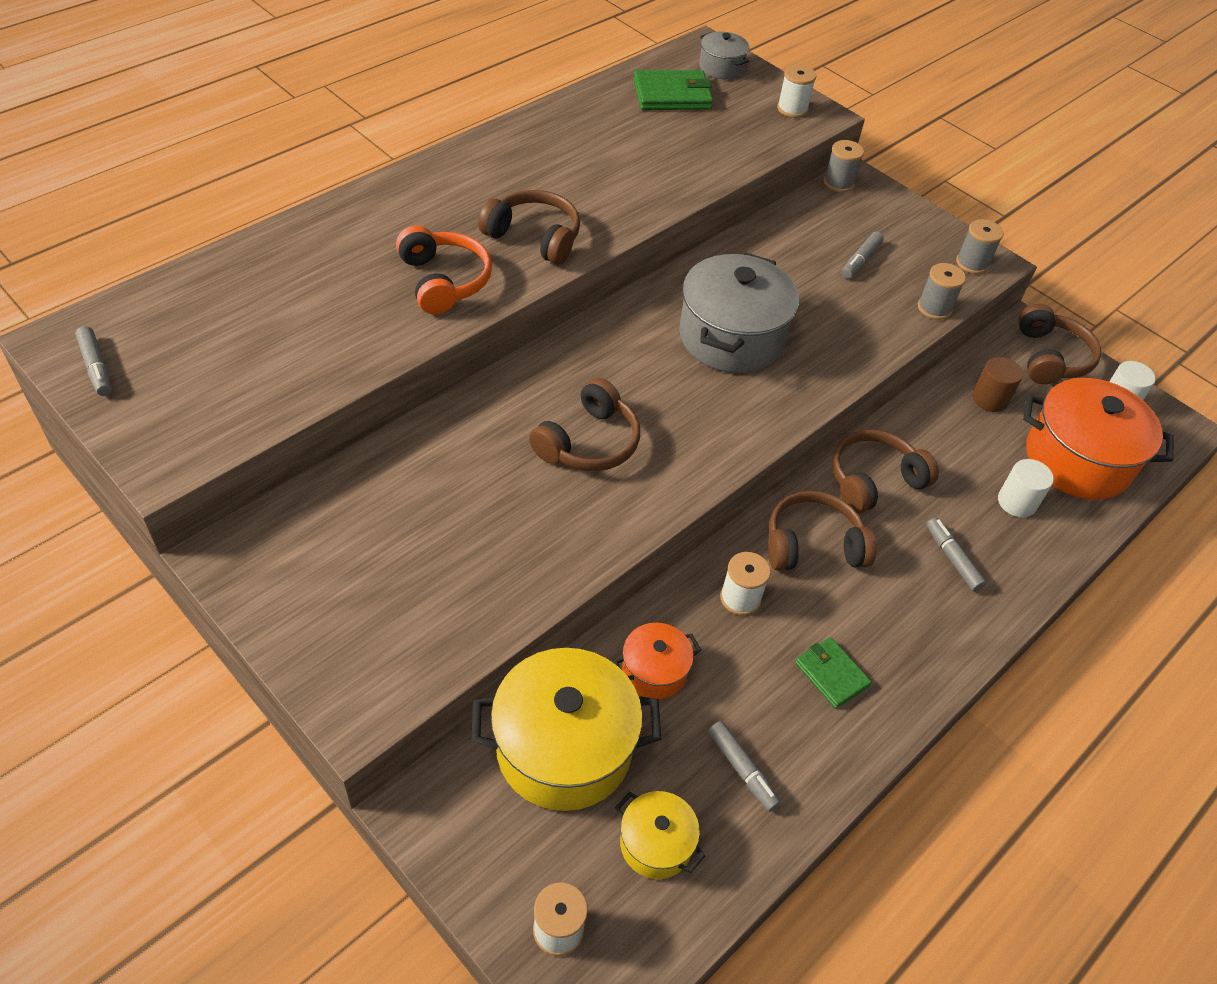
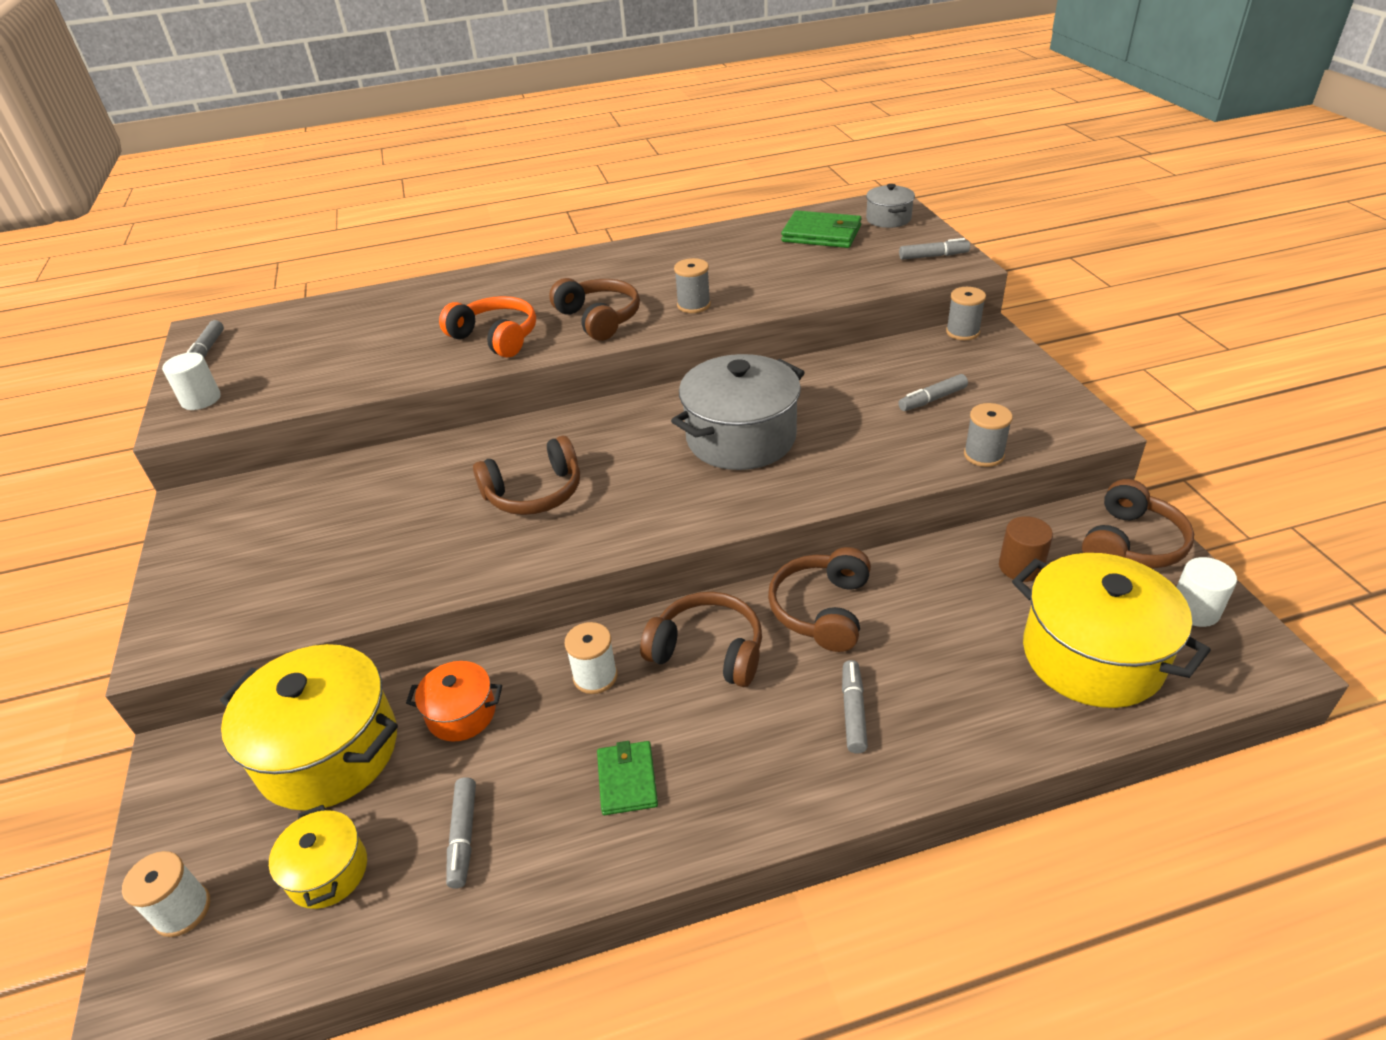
camera: 35 degrees right, 10 degrees down
orange headphones [396,225,492,315] -> orange headphones turned 60 degrees counterclockwise [439,296,536,358]
white spool [777,65,816,118] -> grey marker [899,238,970,260]
brown headphones [832,430,939,513] -> brown headphones turned 75 degrees counterclockwise [768,547,871,652]
grey spool [956,219,1004,274] -> grey spool moved to [674,258,711,313]
white cylinder [998,459,1054,517] -> white cylinder moved to [162,352,221,410]
orange pot [1023,378,1174,500] -> yellow pot [1012,553,1211,708]

